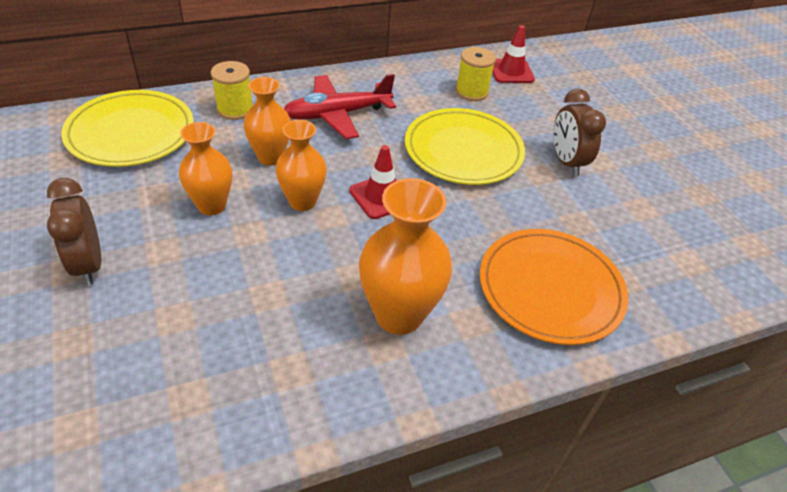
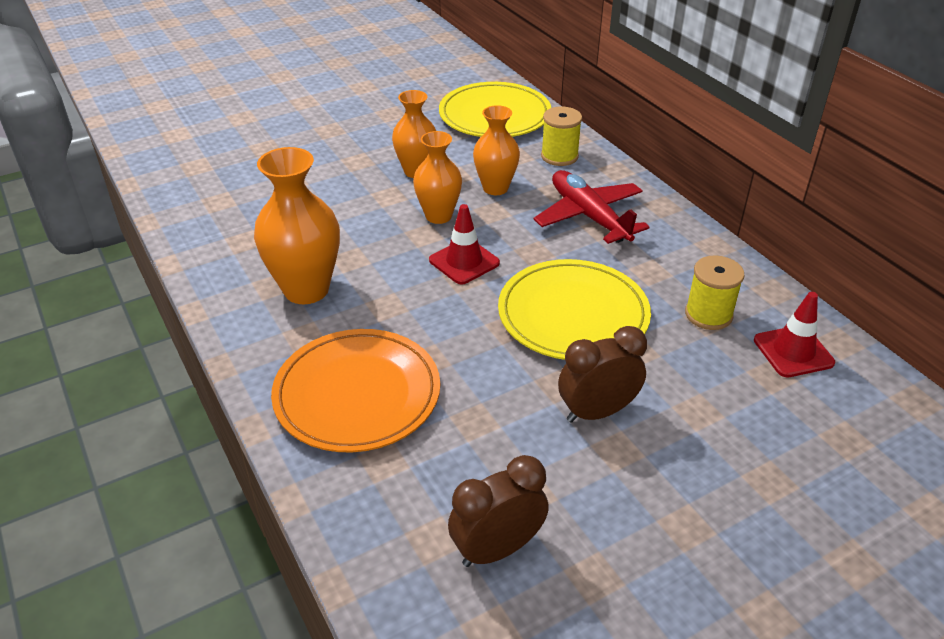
camera: 85 degrees right, 5 degrees down
brown clock [47,178,101,286] -> brown clock moved to [448,455,549,567]

